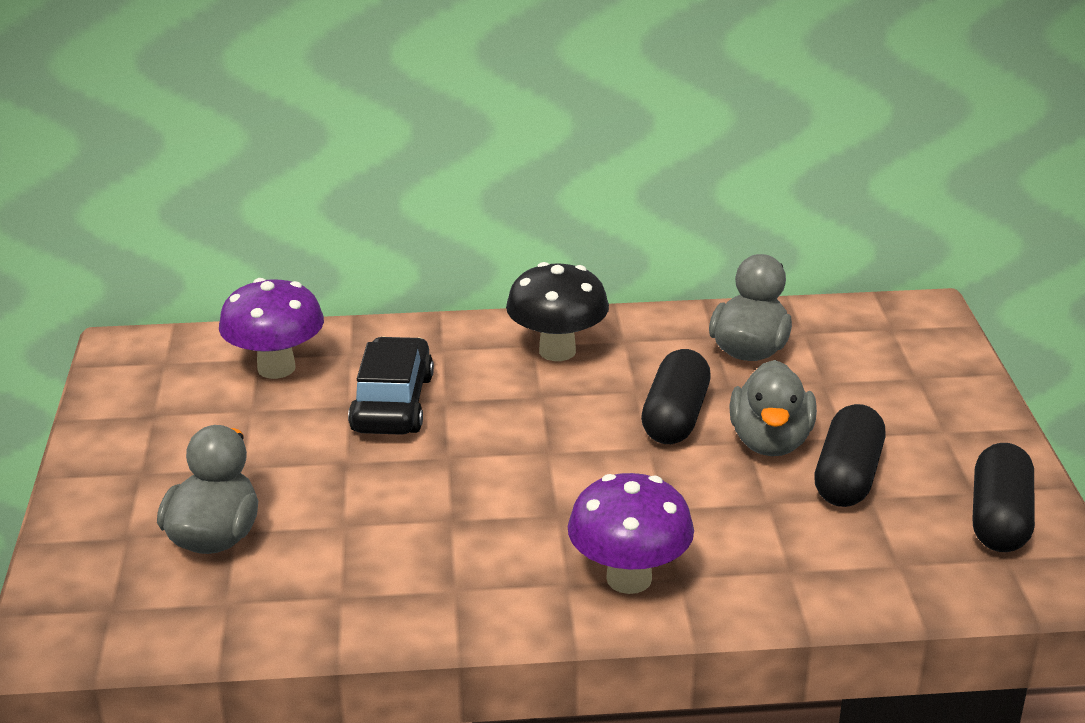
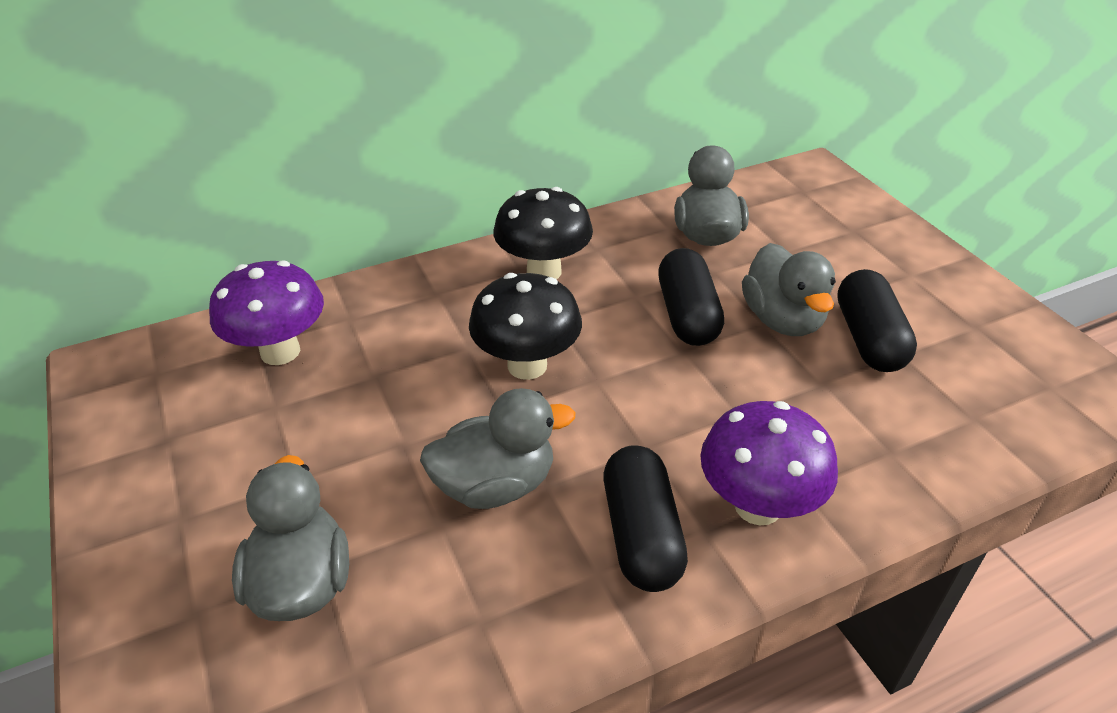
camera: 20 degrees left, 10 degrees up
black car [348,337,434,435] -> none
black capsule [973,443,1035,552] -> black capsule moved to [604,445,688,592]
none -> grey duck [420,388,575,509]
none -> black mushroom [469,273,582,380]

